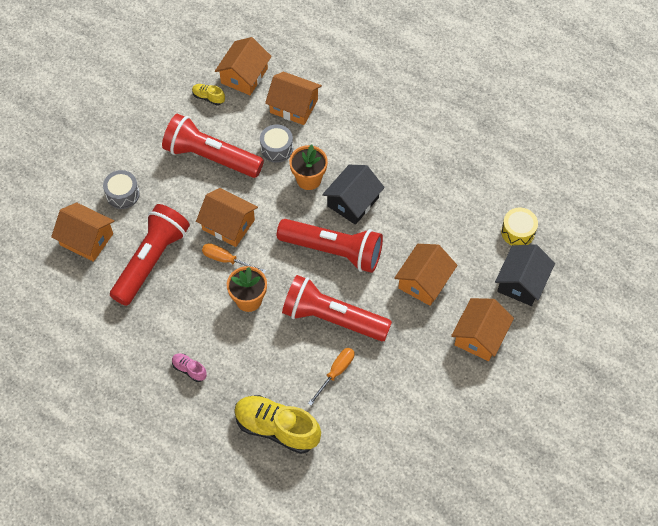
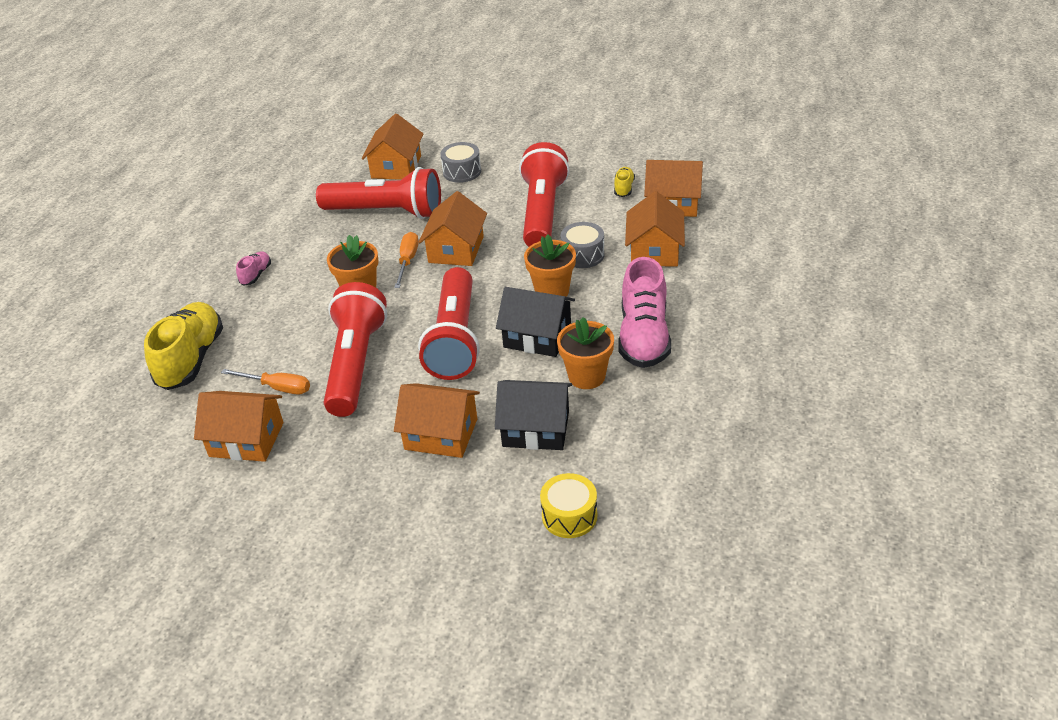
camera: 75 degrees right, 20 degrees down
orange house [451,298,514,361] -> orange house moved to [194,391,283,462]
black house [495,244,555,306] -> black house moved to [495,380,572,450]
none -> orange flower pot [557,317,614,389]
none -> pink shoe [618,257,671,368]

